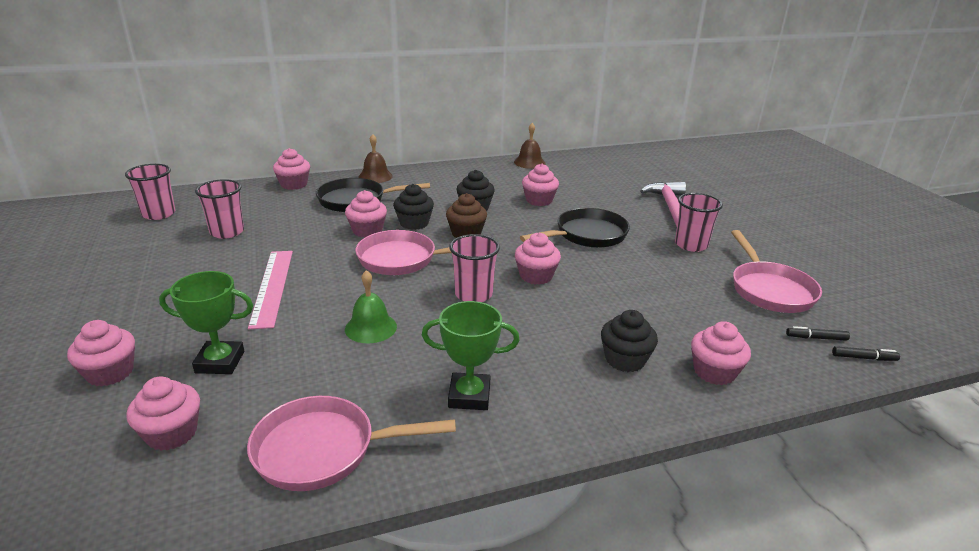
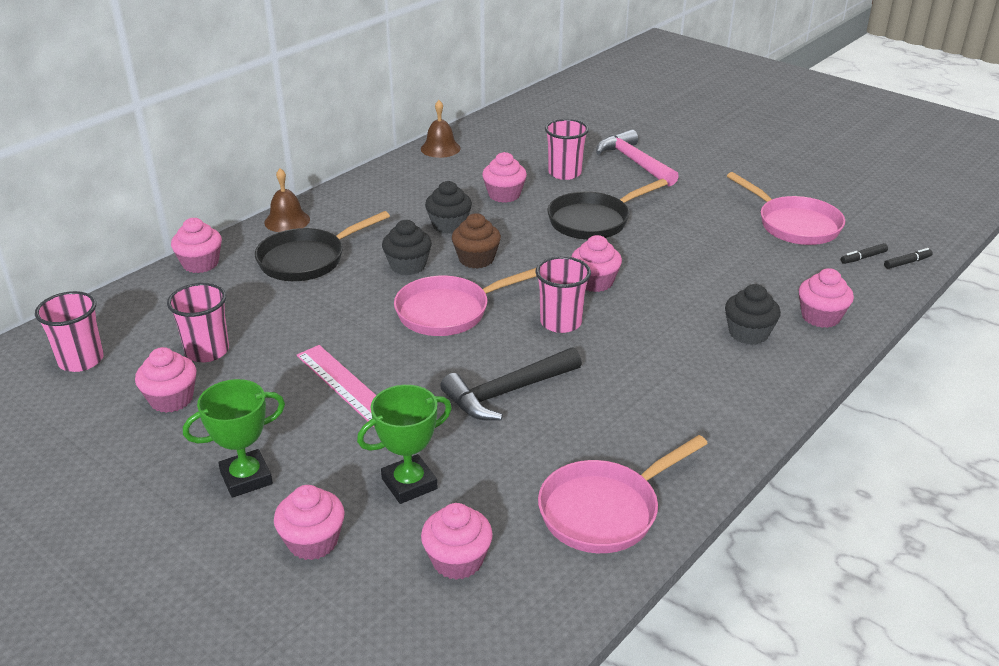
camera: 30 degrees left, 5 degrees up
pink cupcake [345,190,387,237] -> pink cupcake moved to [135,347,196,413]
green bell [345,270,397,343] -> black hammer [440,347,582,421]
green trophy [422,301,520,410] -> green trophy moved to [183,379,285,498]
black pan [520,208,630,248] -> black pan turned 150 degrees counterclockwise [547,179,668,240]
pink cup [675,193,723,252] -> pink cup moved to [545,119,589,180]

